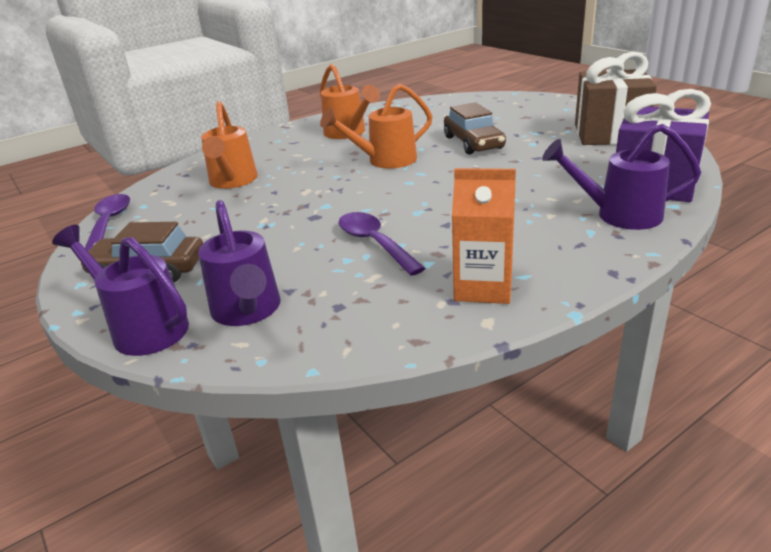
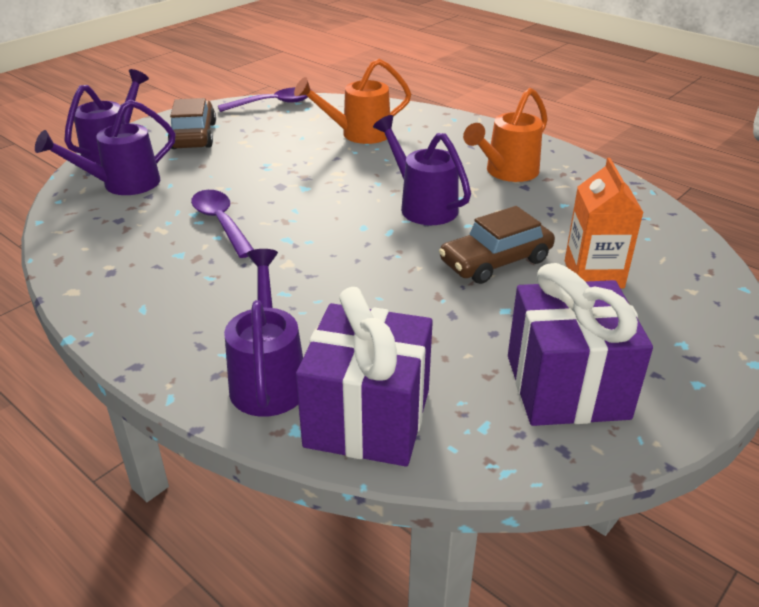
camera: 75 degrees right, 5 degrees up
orange watering can [320,83,433,168] -> purple watering can [373,115,471,225]
purple spoon [339,212,426,276] -> purple spoon turned 75 degrees counterclockwise [191,190,254,258]
orange carton [452,168,516,304] -> orange carton moved to [565,158,644,288]
brown gift [575,52,657,145] -> purple gift [508,263,653,426]

